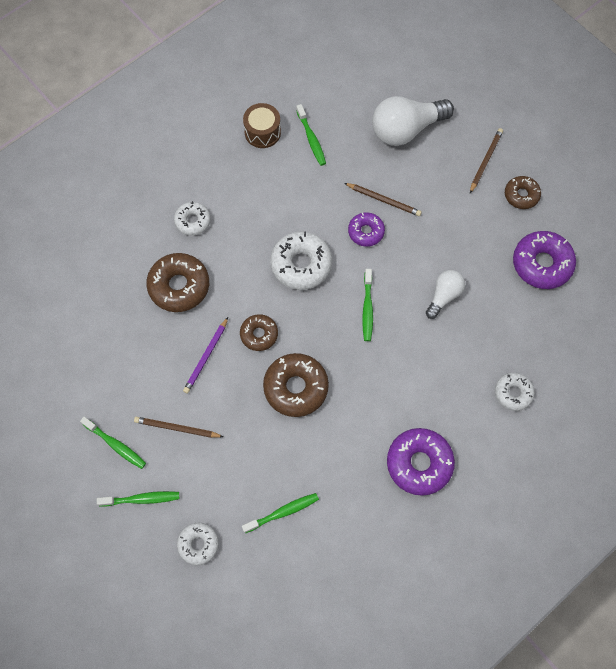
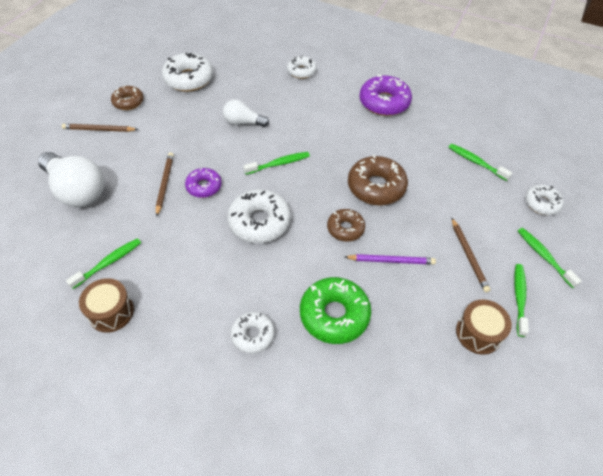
camera: 115 degrees left, 15 degrees down
brown donut [146,253,209,312] -> green donut [300,277,371,344]
purple donut [513,231,576,289] -> white donut [162,53,213,91]
none -> brown drum [456,299,512,355]

